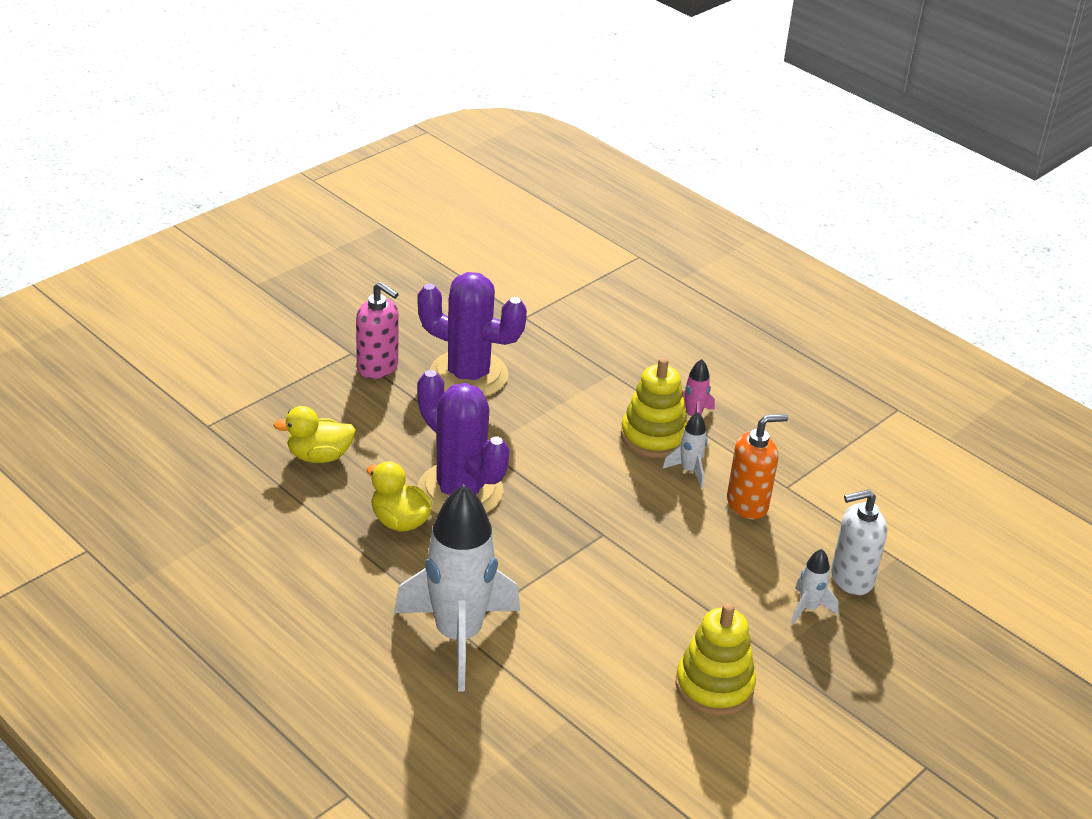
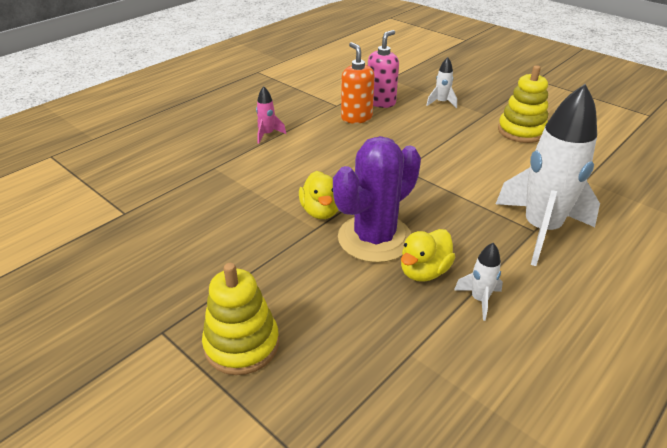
camera: 90 degrees left, 0 degrees up
yellow duck [273,406,356,463] -> yellow duck moved to [299,171,338,219]
pink soap dispenser [356,282,399,379] -> pink soap dispenser moved to [368,30,399,108]
purple cactus [418,272,527,397] -> none
yellow stacking toy [621,357,687,458] -> yellow stacking toy moved to [202,263,279,375]
white rocket [662,412,707,488] -> white rocket moved to [454,243,503,321]
white soap dispenser [831,489,887,595] -> none

